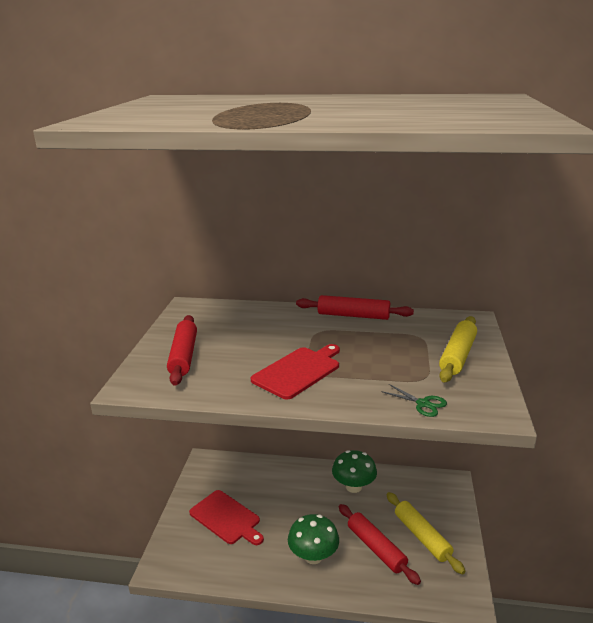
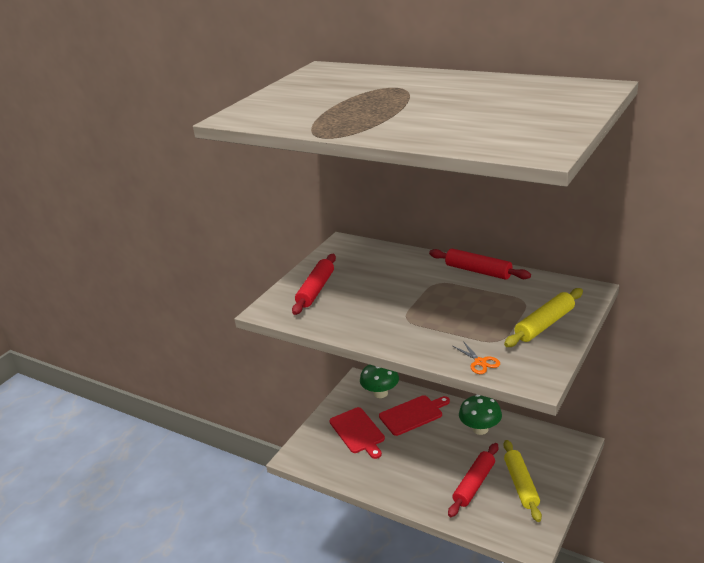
camera: 25 degrees right, 5 degrees up
red cutting board [251,344,340,400] -> red cutting board moved to [379,395,450,436]
green mushroom [288,514,339,564] -> green mushroom moved to [360,365,399,398]
red rolling pin [339,504,421,585] -> red rolling pin turned 45 degrees clockwise [448,443,498,517]
green scissors [381,384,447,417] -> orange scissors [453,341,500,374]

